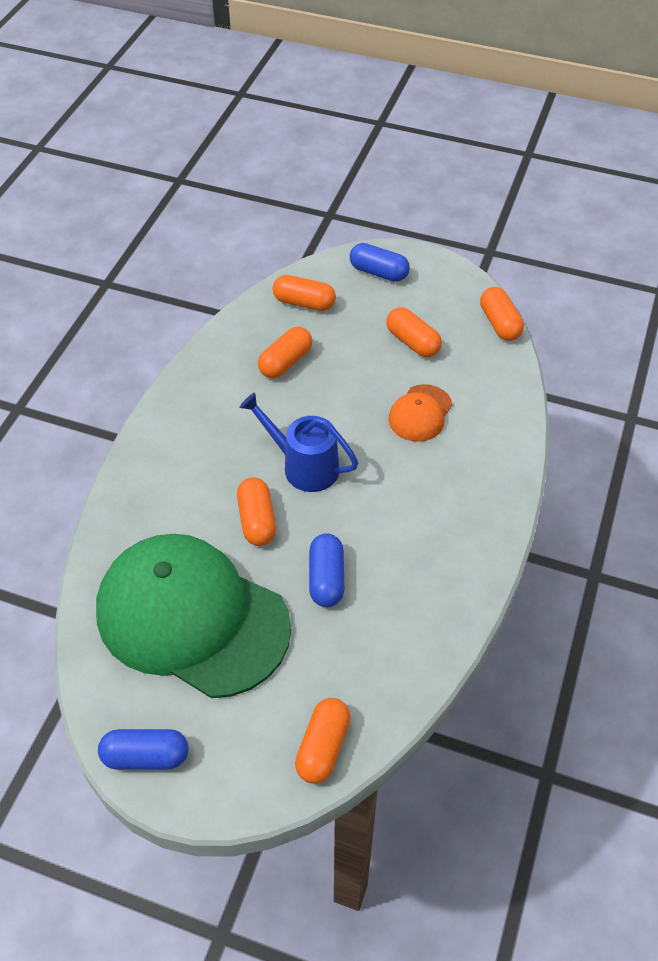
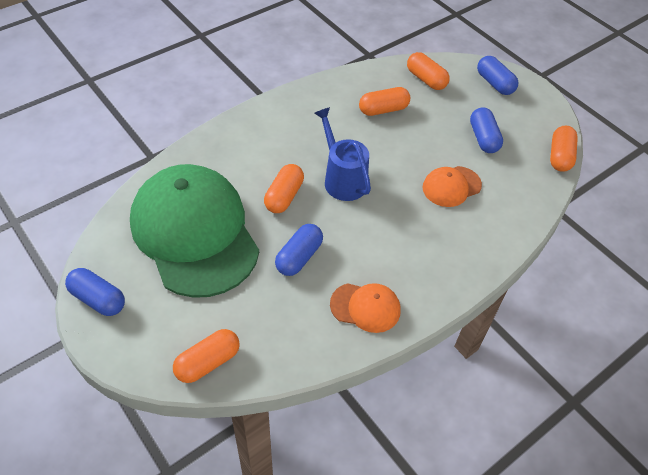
camera: 30 degrees right, 0 degrees up
orange capsule [386,307,442,357] -> blue capsule [470,107,503,153]
none -> orange cap [330,283,400,333]

